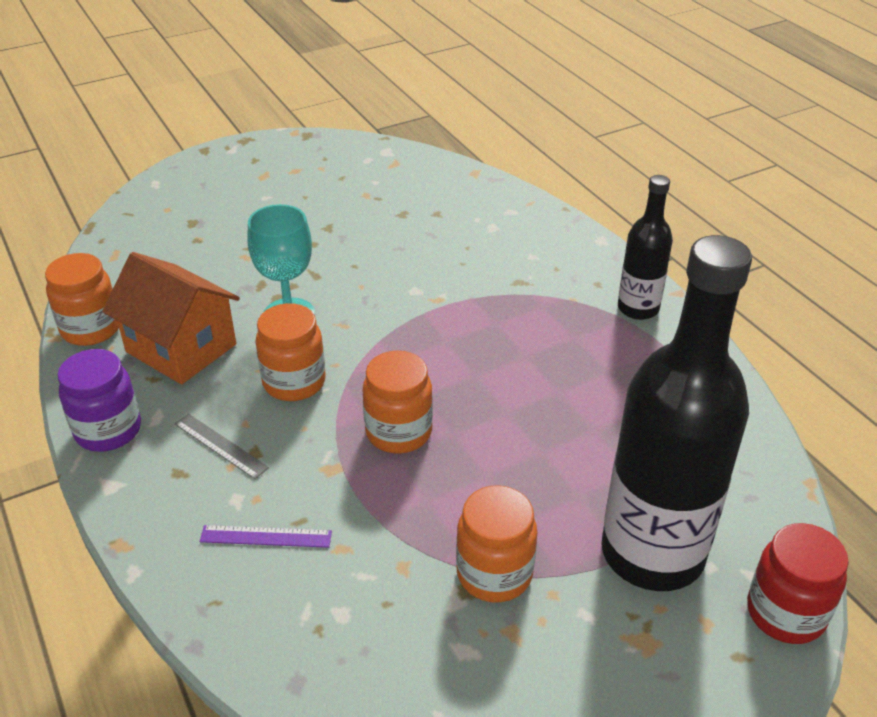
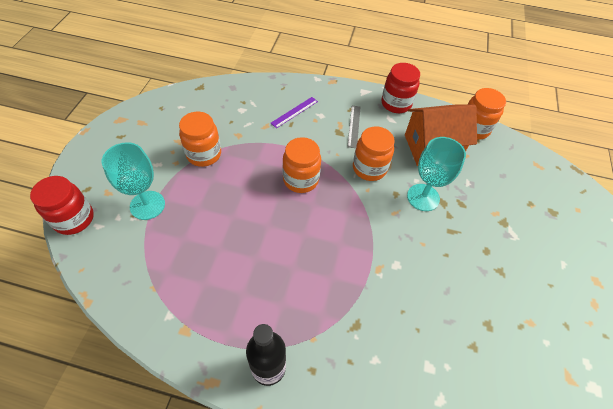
camera: 130 degrees right, 15 degrees up
purple jar [57,349,141,452] -> red jar [381,63,420,113]
grey ruler [174,413,269,479] -> grey ruler turned 75 degrees counterclockwise [347,106,361,148]
black bottle [602,235,752,591] -> turquoise goblet [102,142,165,220]

